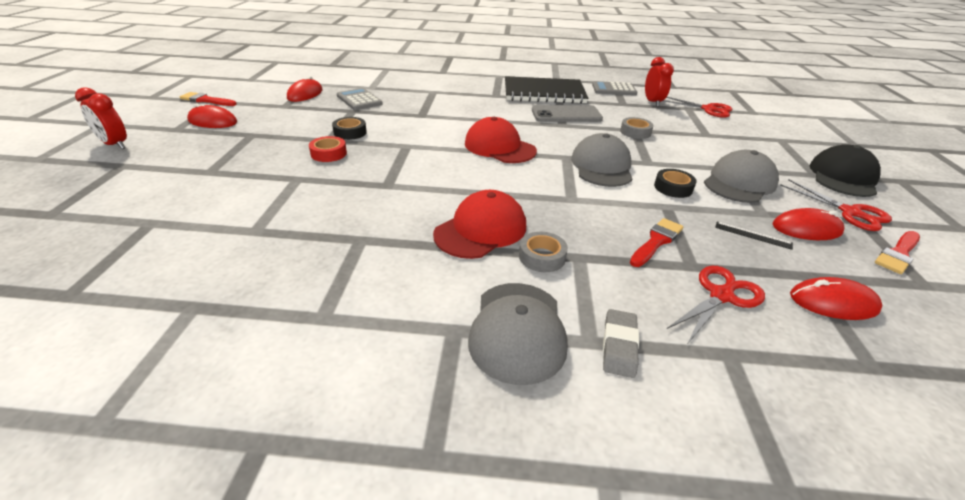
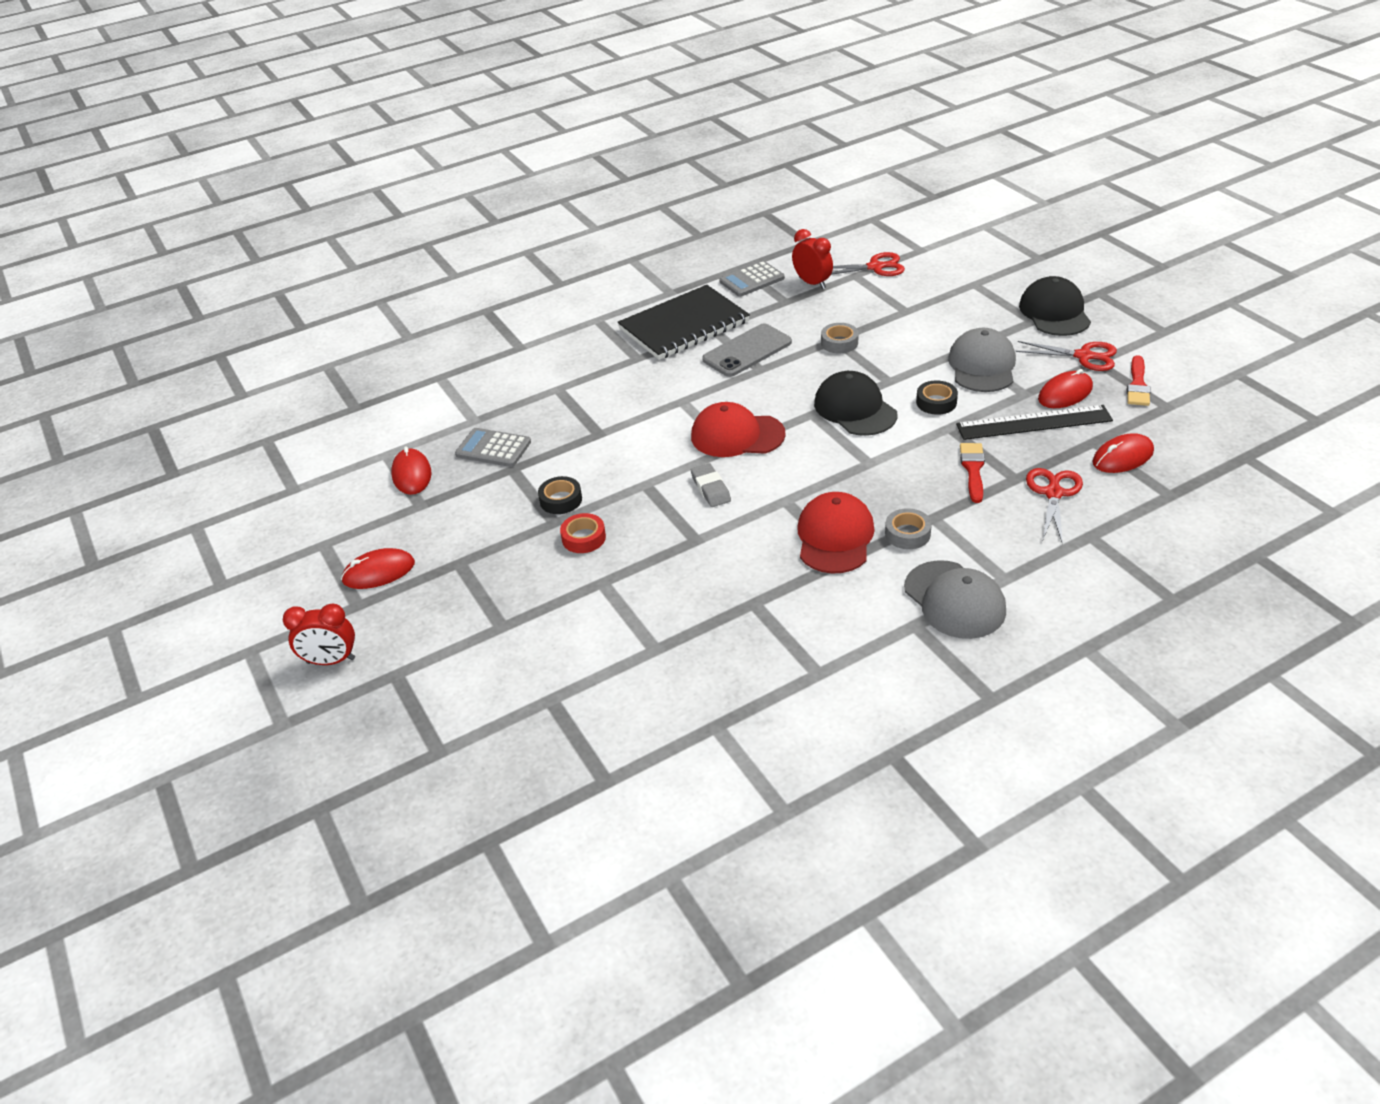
camera: 30 degrees left, 5 degrees up
red brush [180,92,237,106] -> none
grey cap [571,133,632,187] -> black cap [814,371,897,436]
grey eraser [603,309,639,378] -> grey eraser moved to [691,463,731,507]
black ruler [715,222,793,250] -> black ruler [956,405,1113,440], size x2.23

